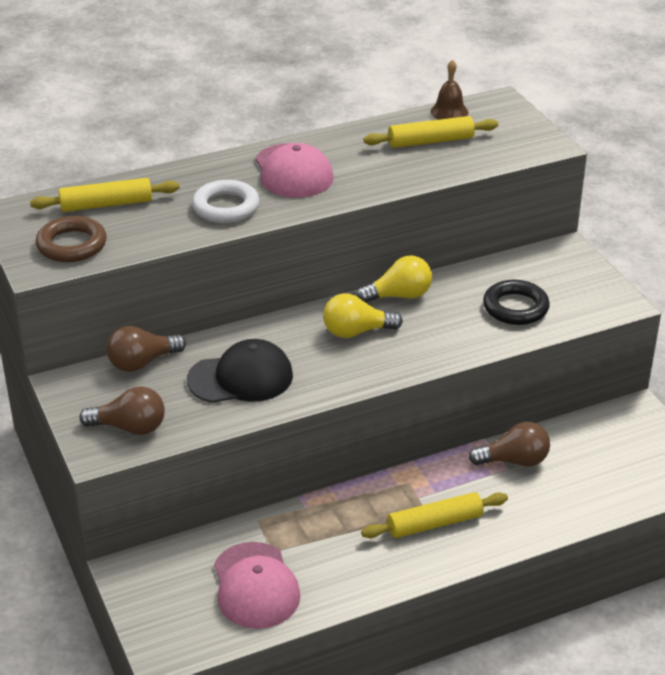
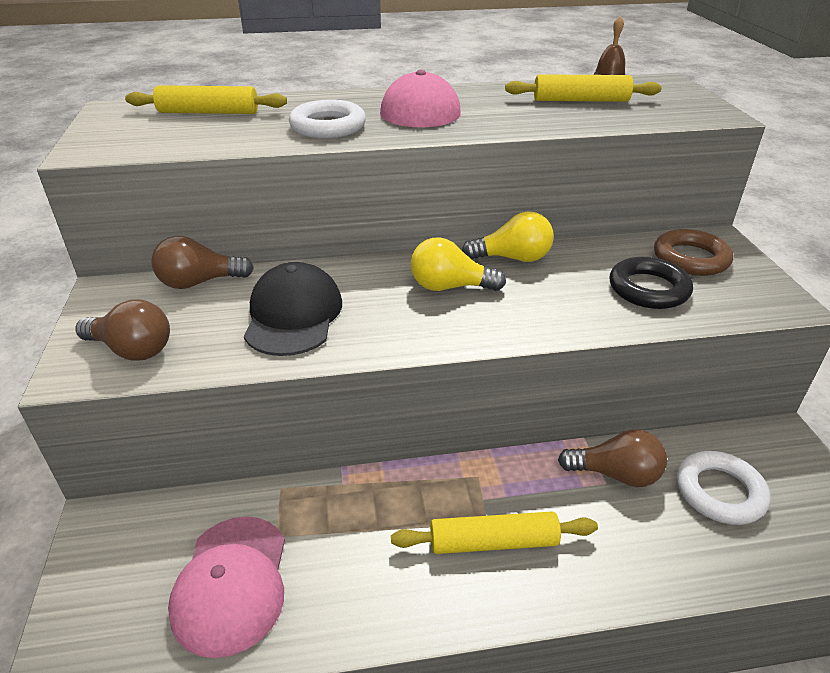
camera: 15 degrees right, 0 degrees up
brown ring [36,216,107,262] -> brown ring moved to [654,229,733,276]
black cap [187,339,293,403] -> black cap turned 90 degrees counterclockwise [244,262,342,356]
none -> white ring [677,451,771,525]

